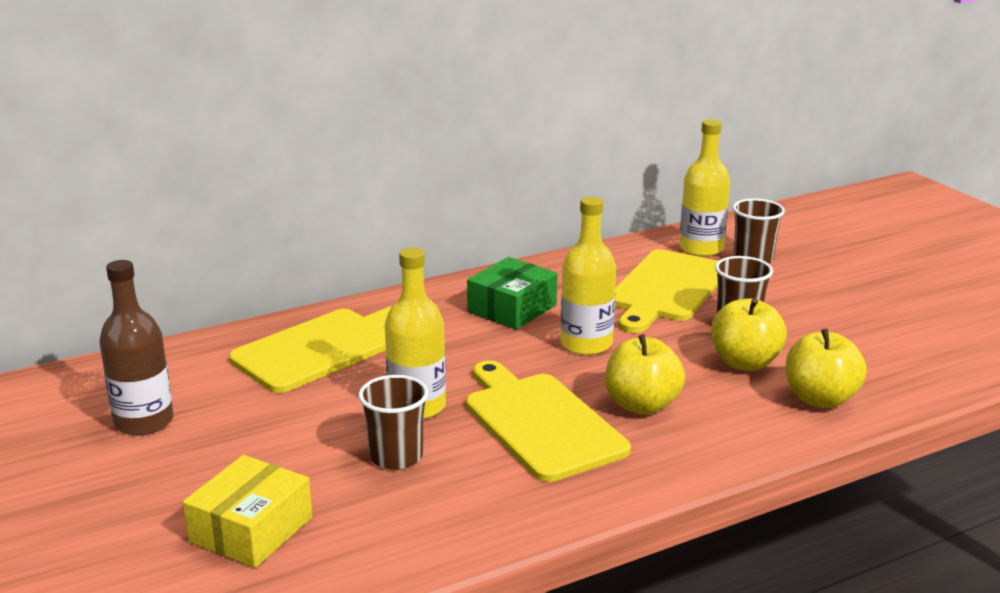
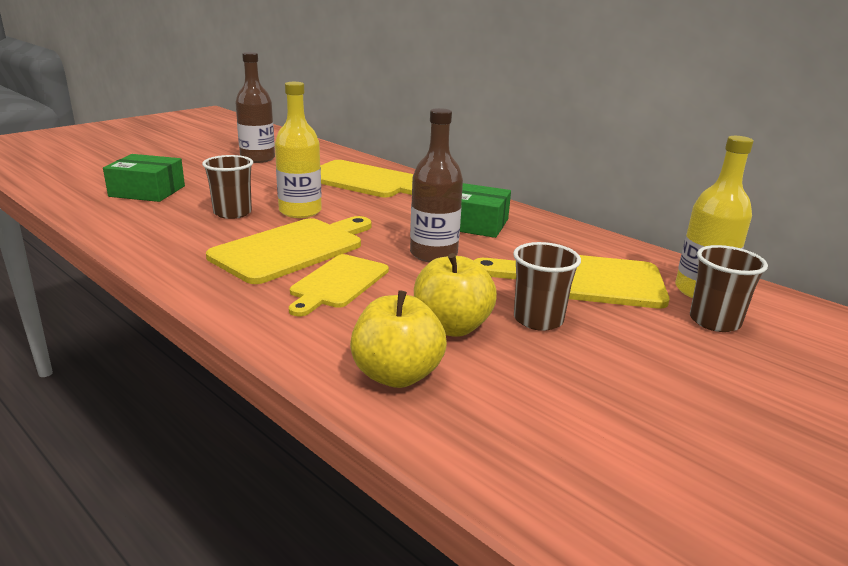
camera: 70 degrees right, 0 degrees up
yellow box [183,455,312,568] -> green box [103,154,185,202]
yellow bottle [560,196,616,355] -> brown bottle [410,108,463,262]
yellow apple [605,334,685,415] -> yellow cutting board [289,254,389,317]

